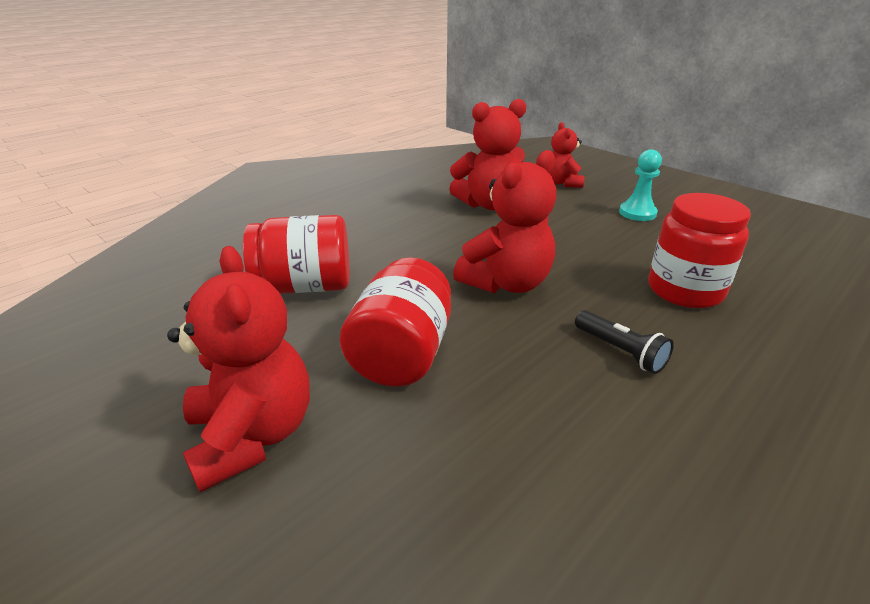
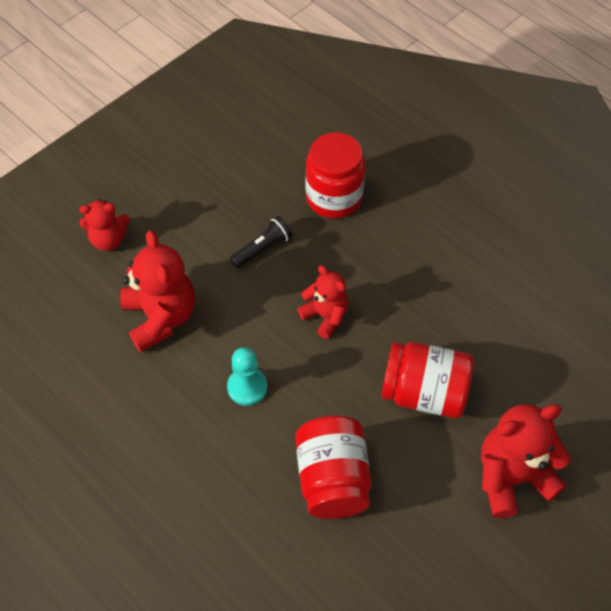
camera: 90 degrees left, 25 degrees up
red teddy bear [453,150,556,293] -> red teddy bear [297,266,348,339], size x0.61
black flashlight [575,310,674,374] -> black flashlight moved to [230,216,293,268]
turquoise pawn [619,149,662,221] -> turquoise pawn moved to [227,347,267,406]

